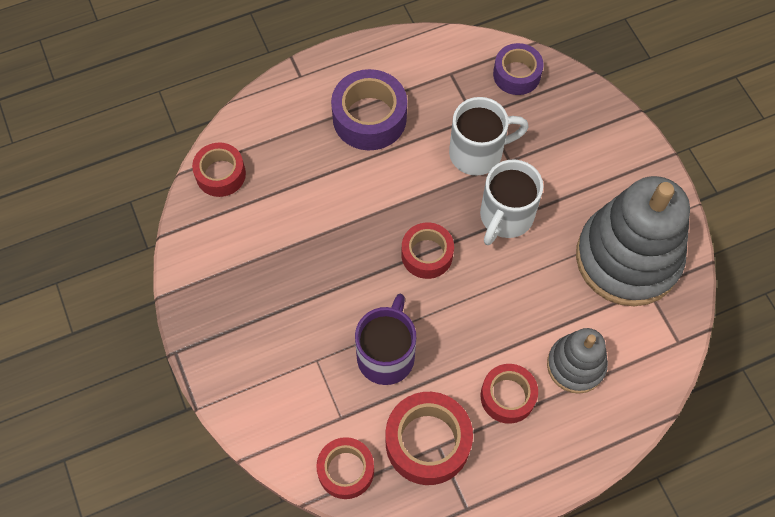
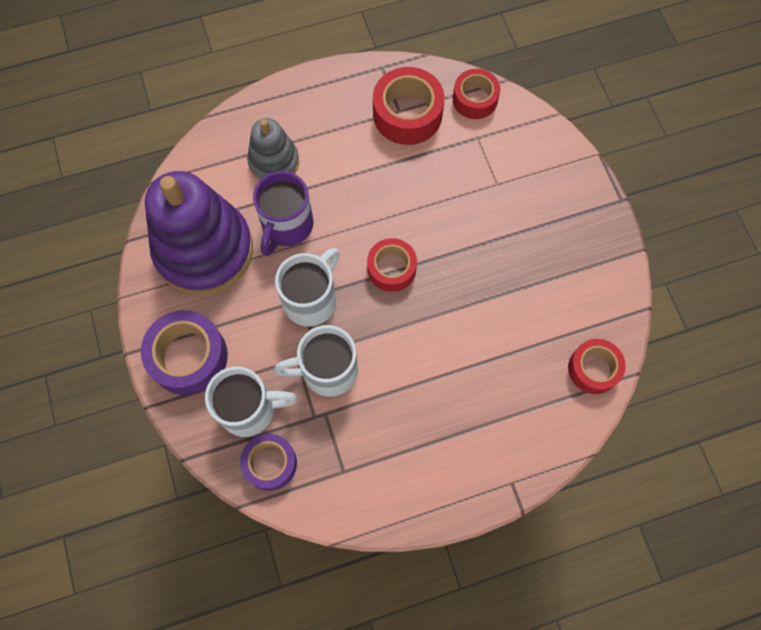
camera: 175 degrees left, 5 degrees up
purple tape [331,69,407,150] -> purple tape moved to [141,310,228,395]
purple mug [355,294,416,385] -> purple mug moved to [253,171,314,256]
red tape [481,364,538,424] -> none
grey stacking toy [576,176,690,306] -> purple stacking toy [145,171,253,296]
none -> white mug [205,366,297,437]

